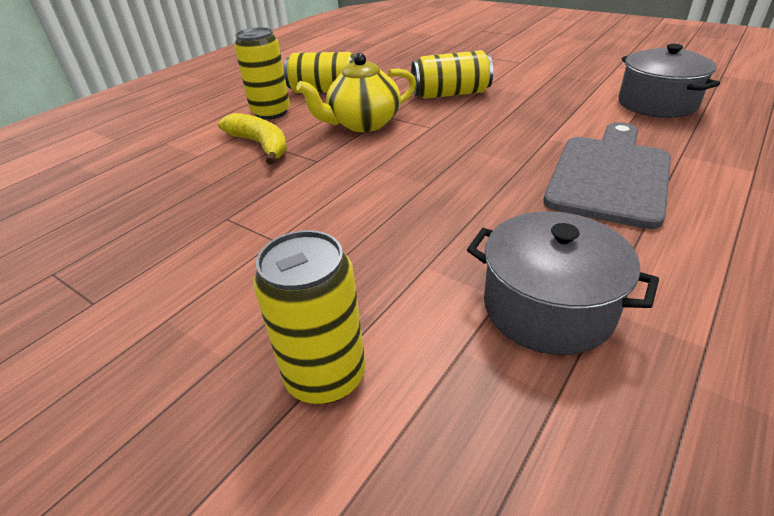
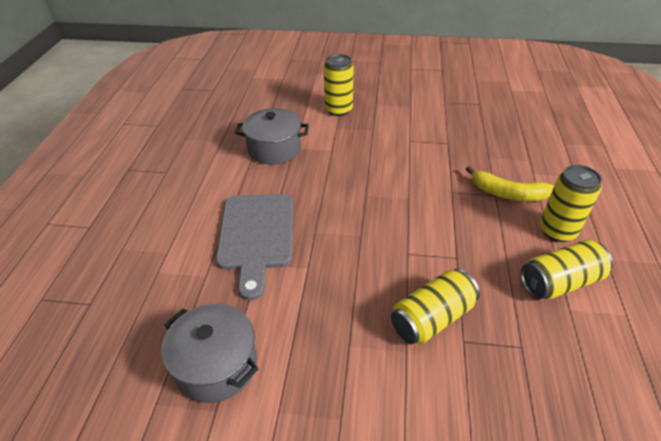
camera: 150 degrees right, 5 degrees up
yellow teapot [297,53,416,132] -> none

